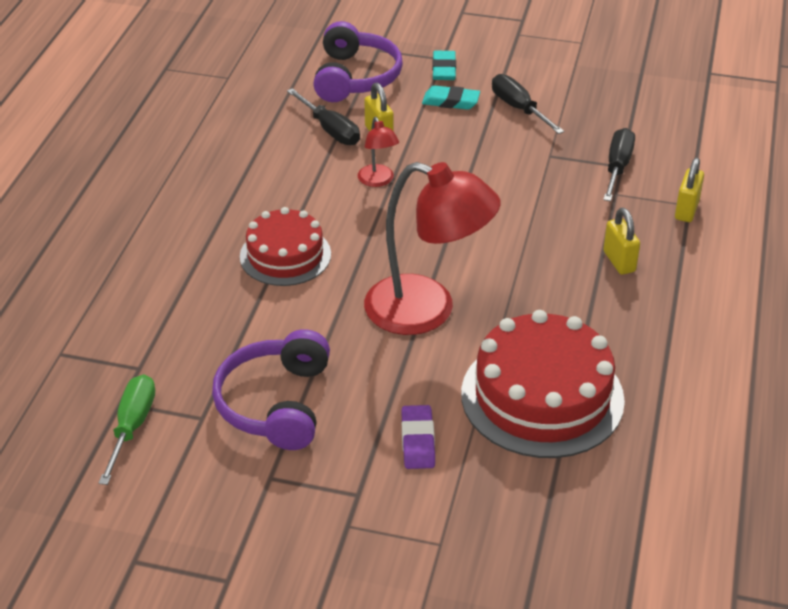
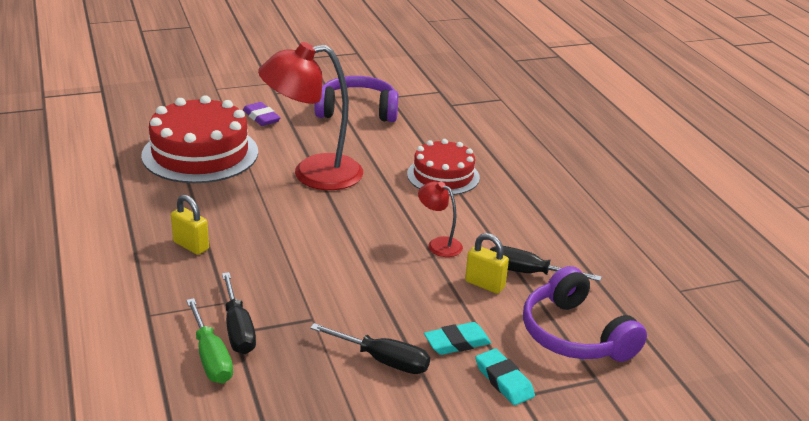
camera: 145 degrees right, 10 degrees down
green screwdriver [99,374,155,485] -> green screwdriver moved to [186,298,233,384]
purple headphones [212,329,330,450] -> purple headphones turned 60 degrees counterclockwise [314,76,398,122]
yellow padlock [675,158,704,222] -> none

